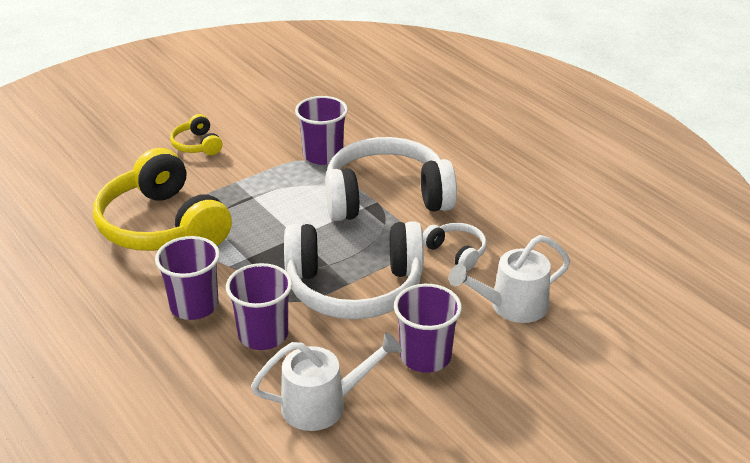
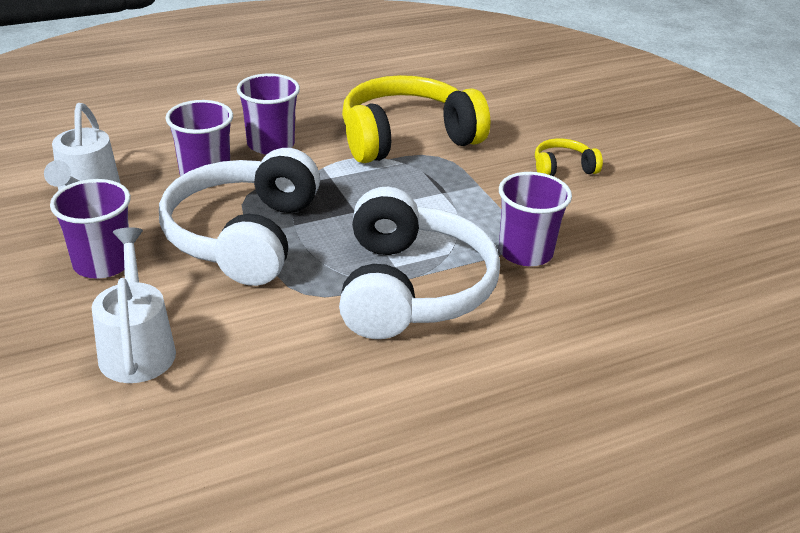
camera: 100 degrees right, 0 degrees up
white headphones [423,223,487,271] -> none

